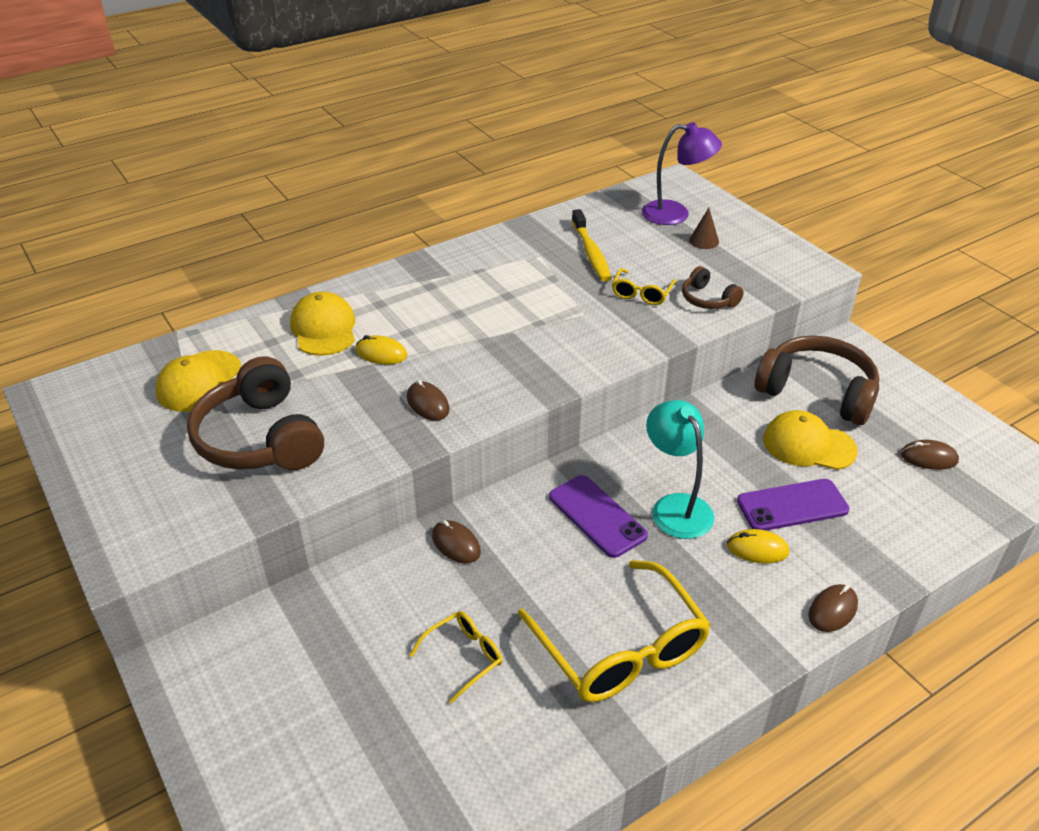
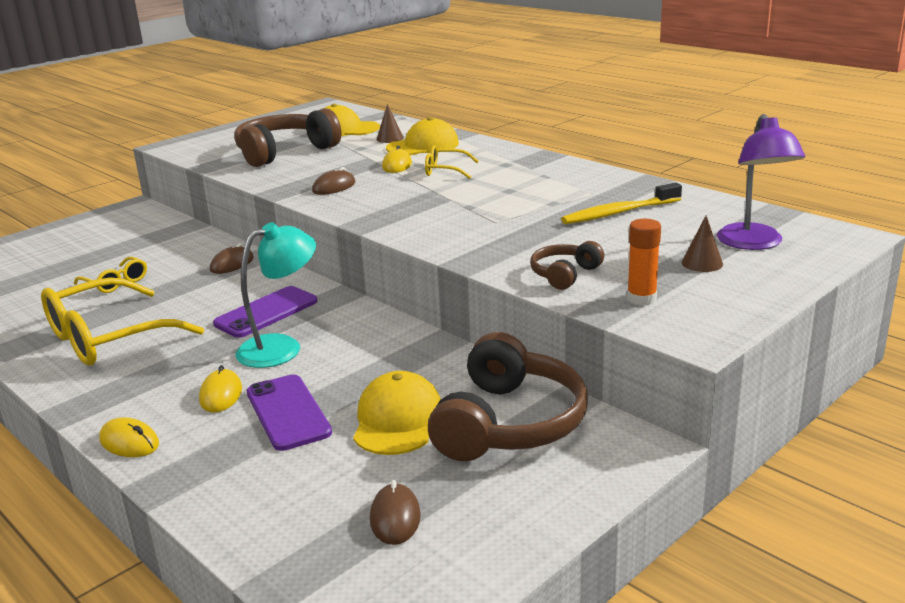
camera: 80 degrees right, 15 degrees down
yellow glasses [612,268,676,305] -> yellow glasses moved to [425,145,479,179]
brown mouse [808,584,858,632] -> yellow mouse [99,417,159,457]
none -> brown cone [376,104,404,143]
none -> orange glue stick [627,219,661,305]

